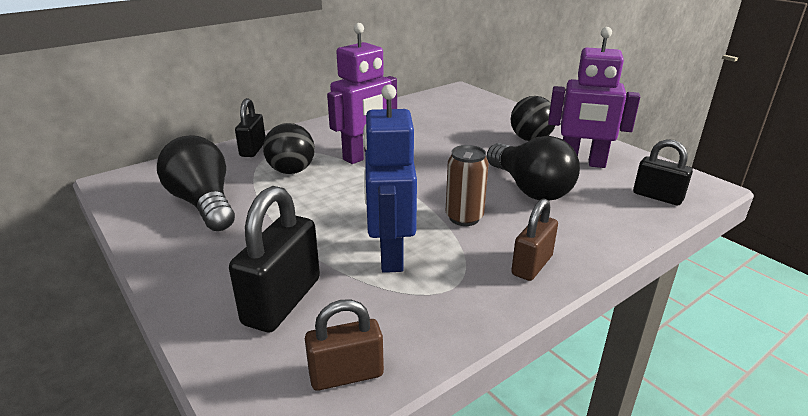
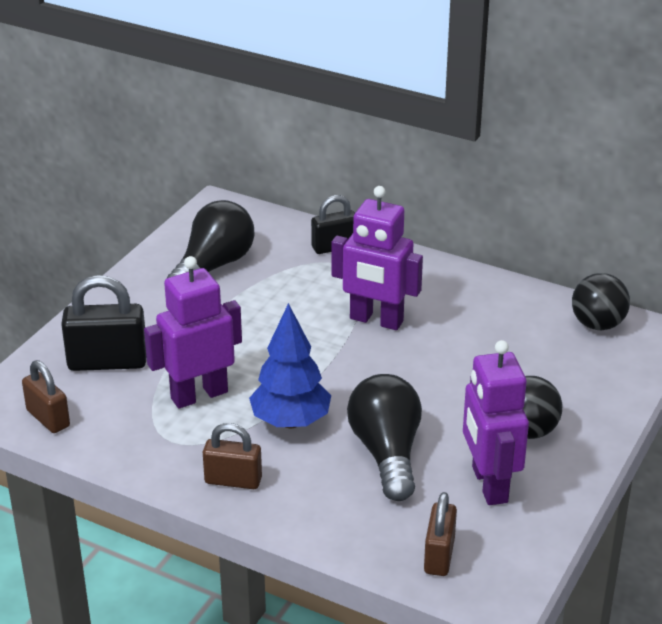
camera: 65 degrees right, 5 degrees up
black ball [263,123,315,174] -> black ball moved to [572,273,630,330]
blue robot [363,84,417,273] -> purple robot [144,256,242,408]
brown can [446,145,489,226] -> blue tree [249,303,331,428]
black light bulb [487,136,580,201] -> black light bulb turned 135 degrees clockwise [347,374,422,501]
black padlock [633,139,693,205] -> brown padlock [424,492,457,576]

